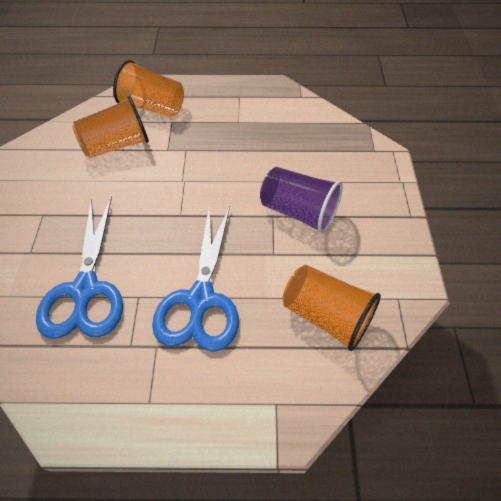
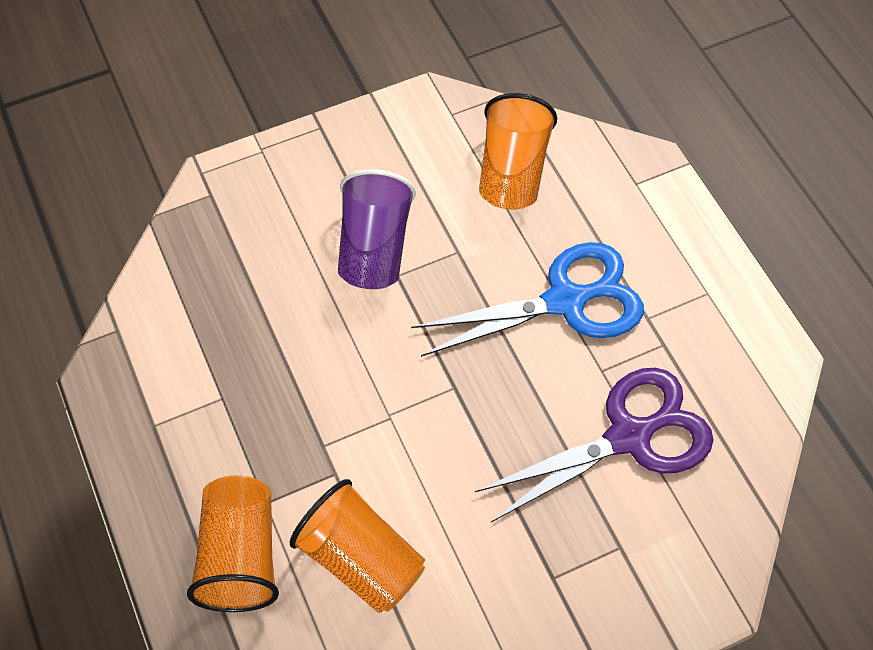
camera: 115 degrees left, 5 degrees up
blue scissors [36,196,123,339] -> purple scissors [475,368,713,522]

